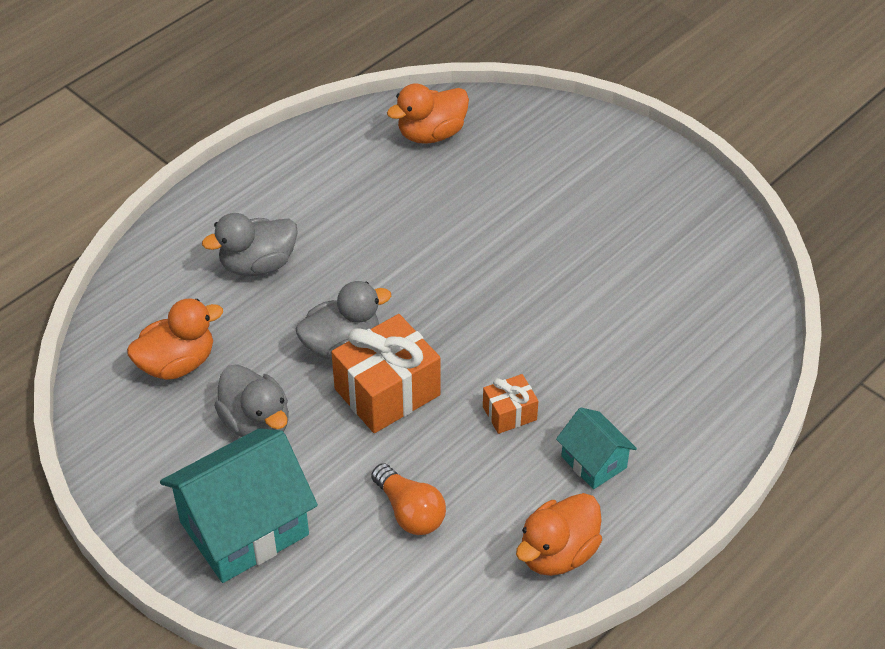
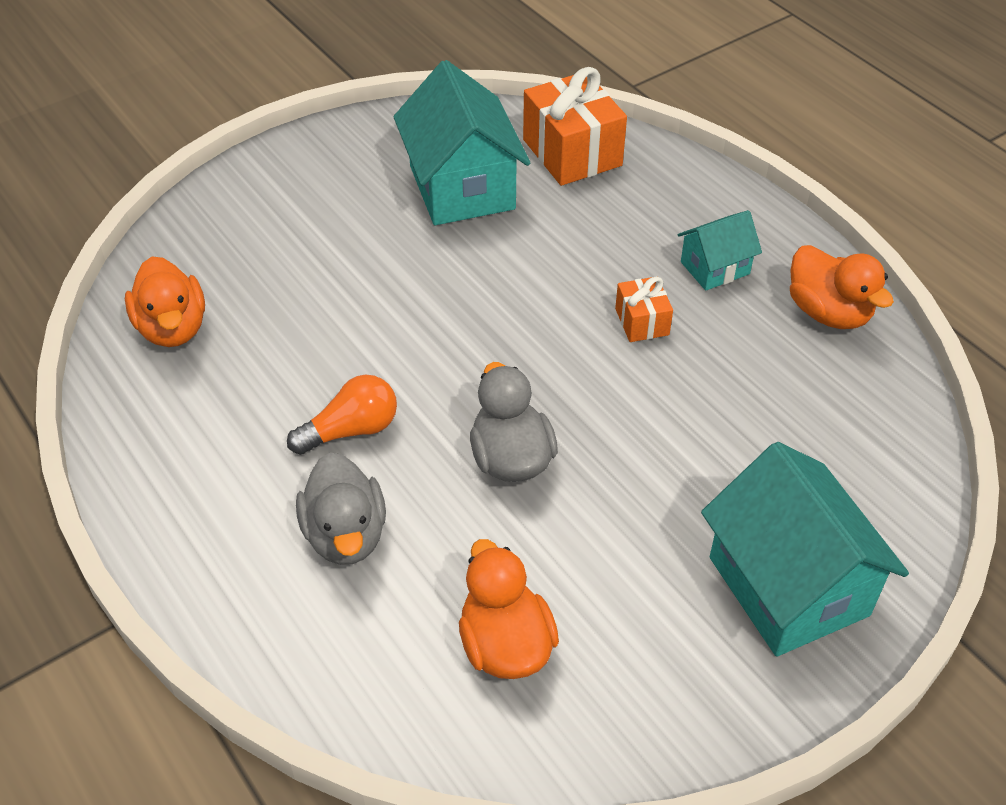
camera: 80 degrees left, 0 degrees up
grey duck [214,364,289,437] -> none
orange gift [331,314,441,433] -> orange gift moved to [523,67,627,186]
orange light bulb [371,463,446,535] -> orange light bulb moved to [287,375,397,455]
none -> turquoise house [394,60,530,225]

